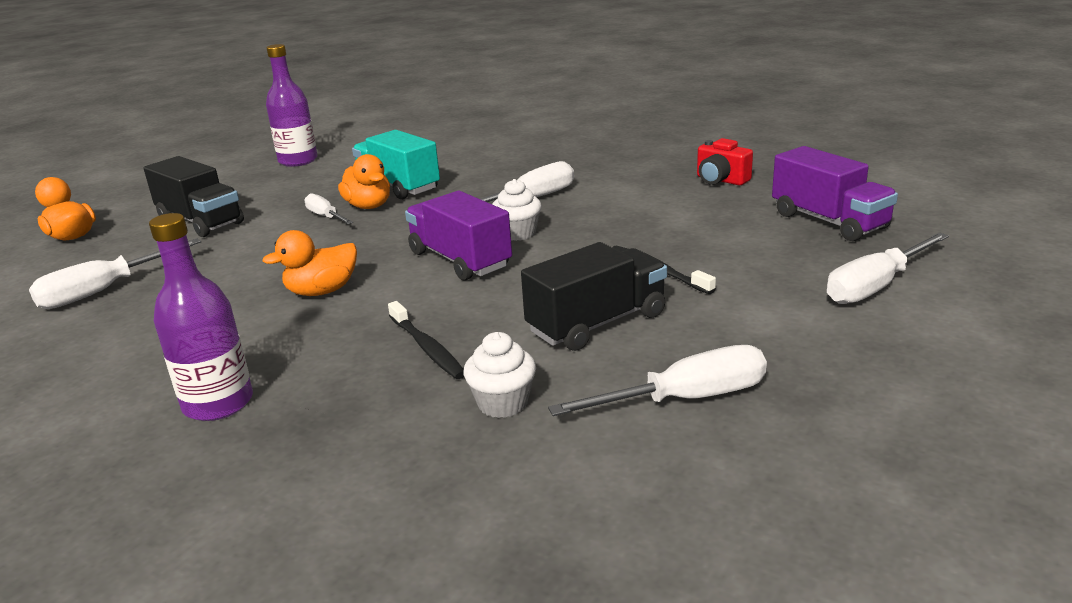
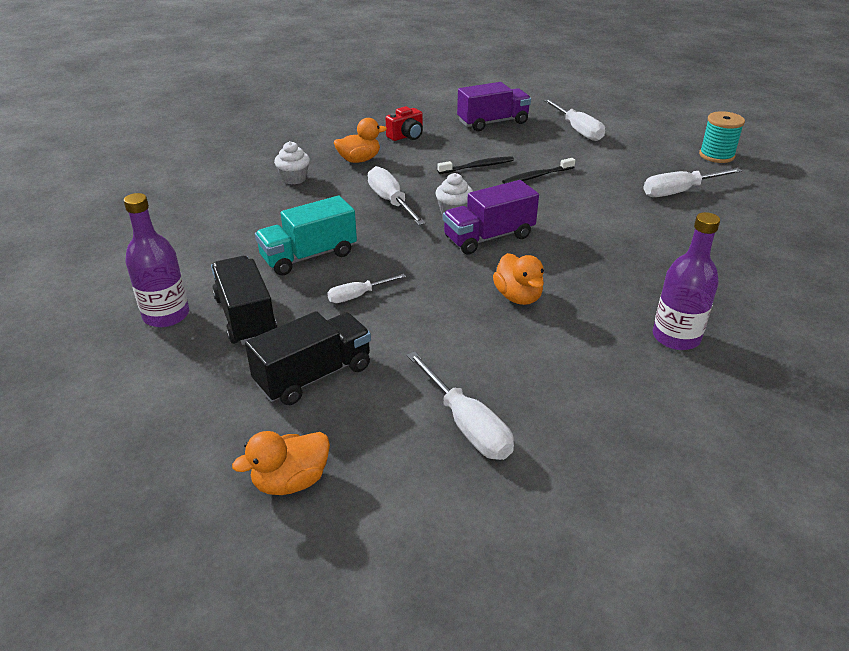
camera: 80 degrees left, 10 degrees up
orange duck [338,154,390,209] -> orange duck moved to [334,118,387,163]
black toothbrush [388,301,464,379] -> black toothbrush moved to [437,156,514,174]
white cupcake [464,332,536,418] -> white cupcake moved to [274,141,310,185]
black truck [521,242,667,351] -> black truck moved to [211,256,277,345]
white screwdriver [548,345,767,416] -> white screwdriver turned 105 degrees counterclockwise [643,168,742,197]
none -> turquoise spool [699,111,745,163]

